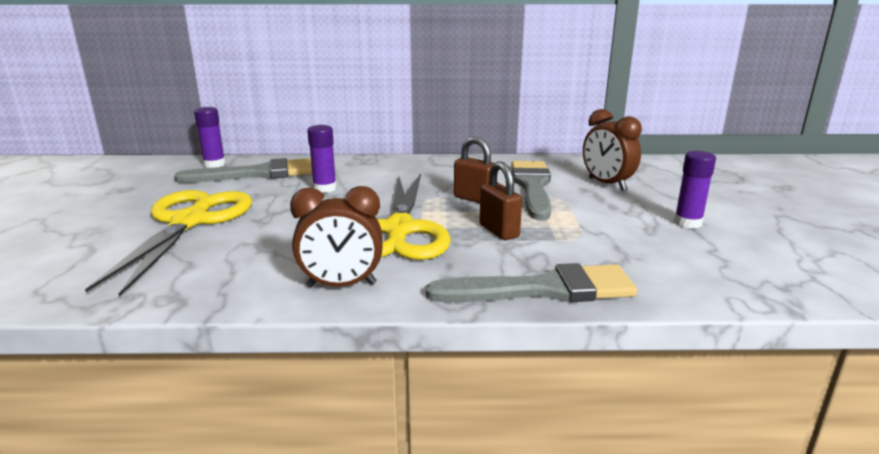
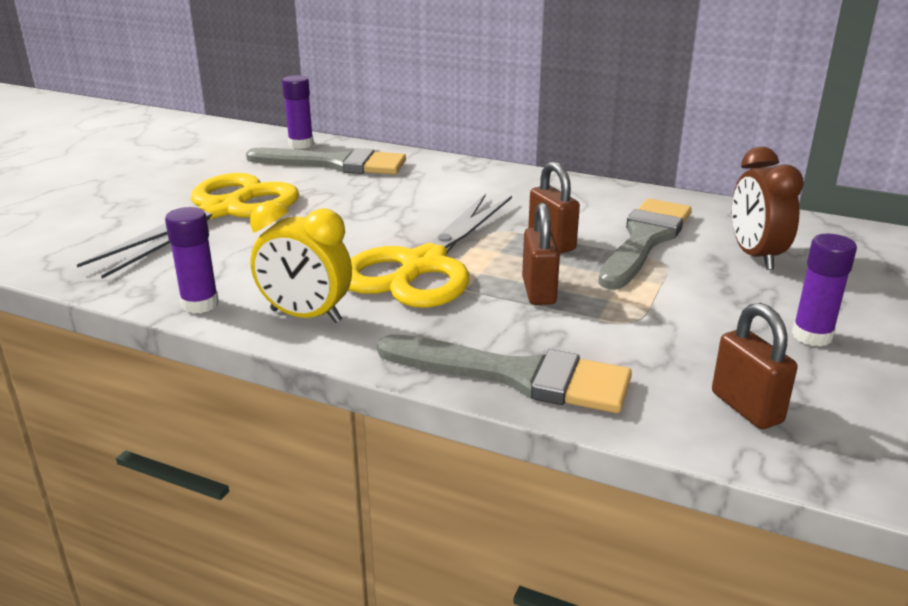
camera: 25 degrees right, 5 degrees up
brown clock [290,186,383,287] -> yellow clock [250,201,352,323]
purple glue stick [307,125,337,193] -> purple glue stick moved to [165,207,219,314]
none -> brown padlock [712,303,798,429]

